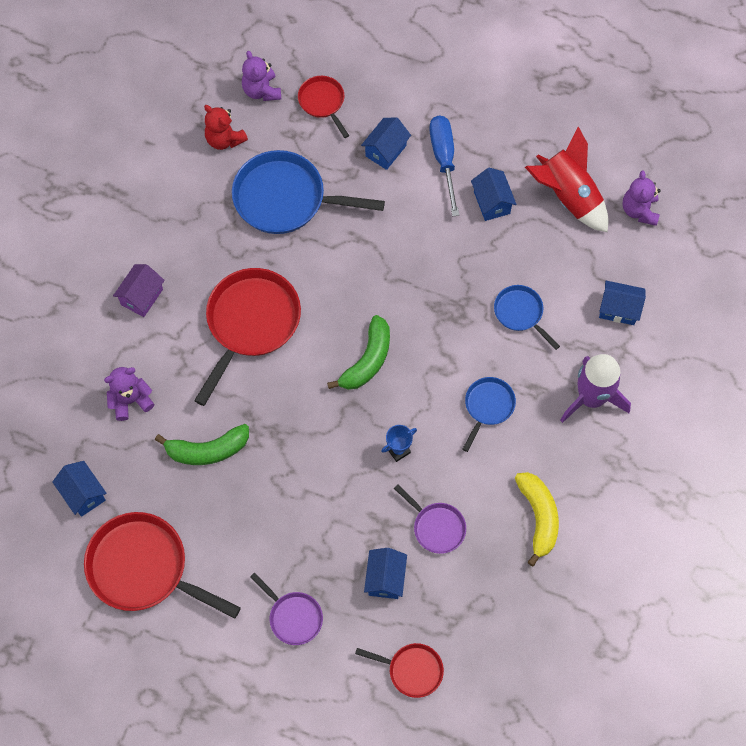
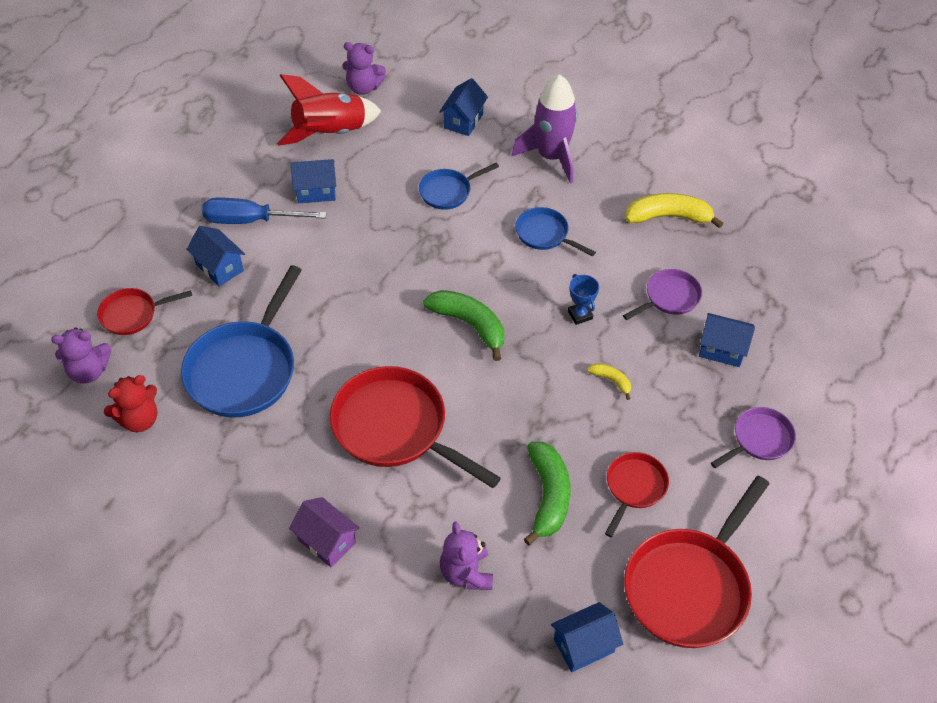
camera: 80 degrees left, 15 degrees down
red pan [355,643,444,698] -> red pan moved to [605,452,669,537]
none -> yellow banana [587,363,631,400]

